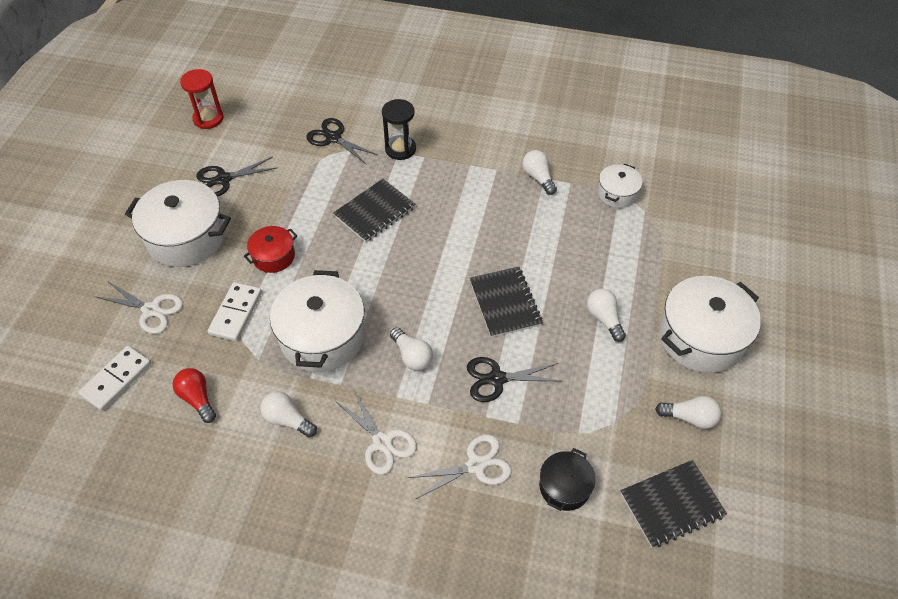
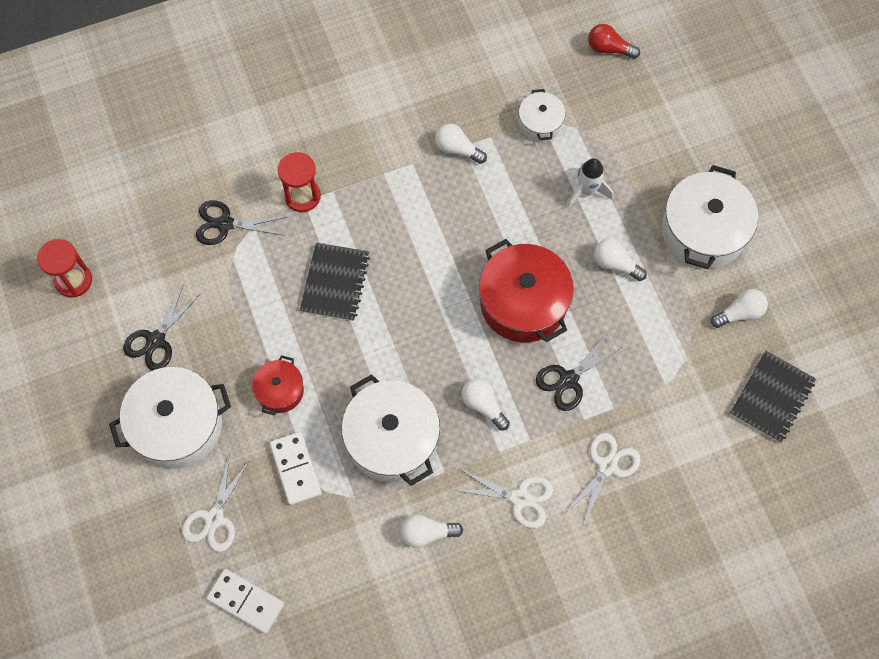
camera: 35 degrees left, 15 degrees up
white domino [78,346,151,411] -> white domino turned 60 degrees counterclockwise [207,569,284,634]
white scissors [97,282,183,334] -> white scissors turned 120 degrees clockwise [182,453,250,552]
red light bulb [172,368,216,423] -> red light bulb moved to [588,24,640,59]
black hourglass [382,99,416,160] -> red hourglass [278,152,321,212]
white light bulb [390,327,433,370] -> white light bulb turned 150 degrees counterclockwise [462,378,510,430]
black notebook [470,267,543,338] -> red pot [479,239,574,343]
black pot [539,448,596,511] -> none
none -> white rocket [567,158,613,208]

